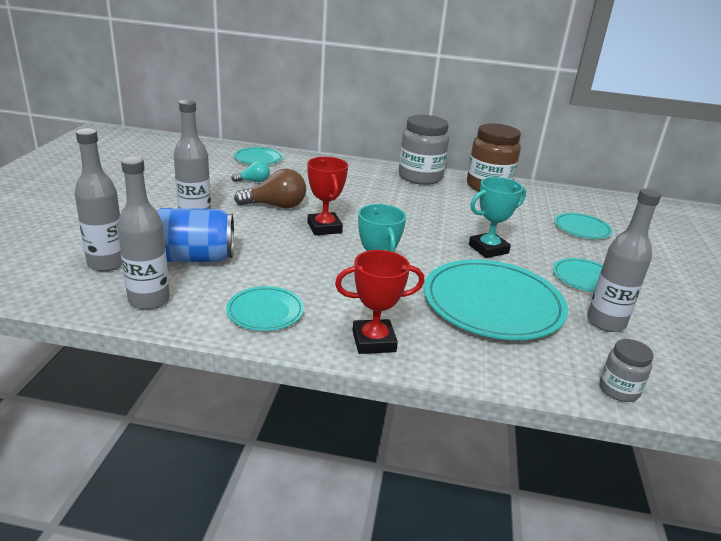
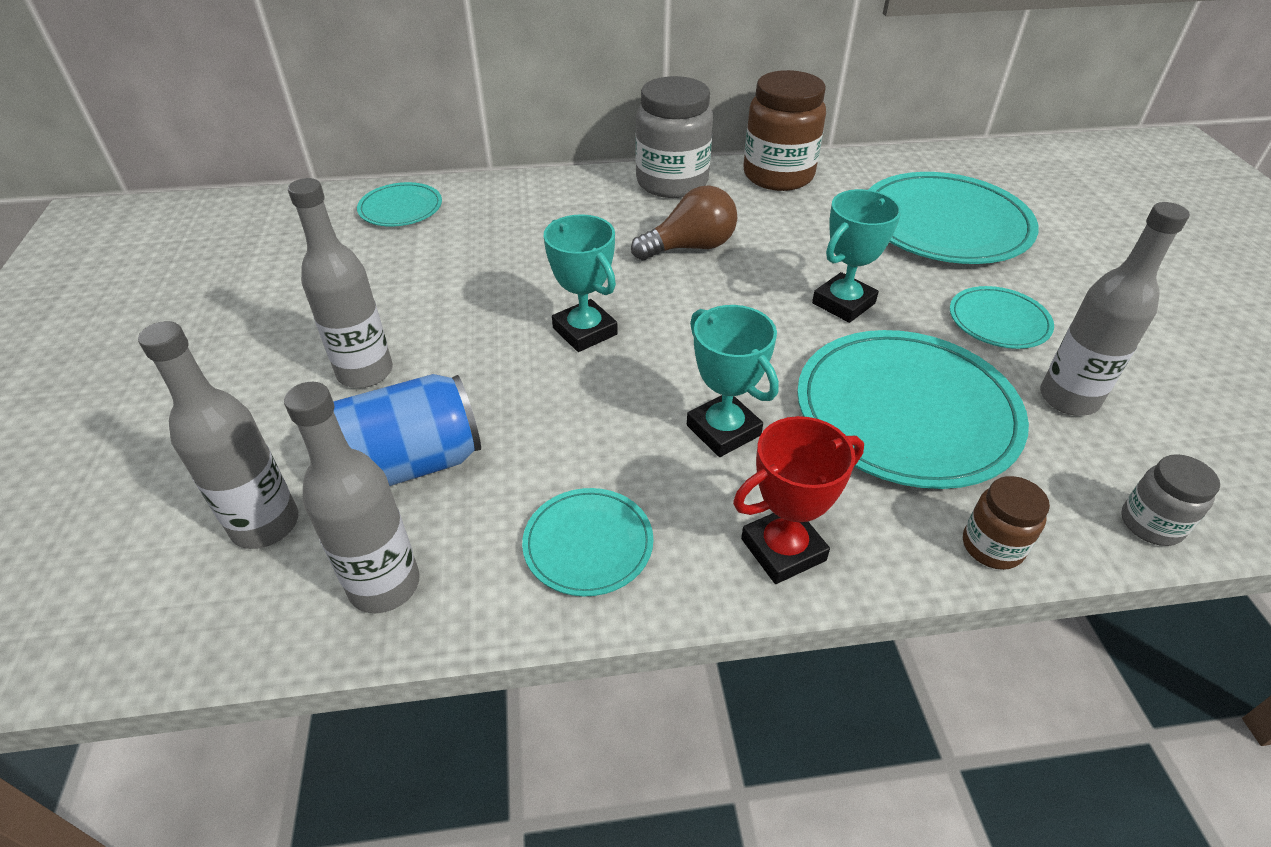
camera: 15 degrees left, 15 degrees up
turquoise light bulb [231,161,270,182] -> none
brown light bulb [234,169,306,209] -> brown light bulb moved to [631,185,737,260]
red trophy [307,157,348,235] -> turquoise trophy [544,214,618,352]
turquoise plate [554,213,613,239] -> turquoise plate [868,172,1039,264], size x1.98
none -> brown jar [963,476,1050,570]

